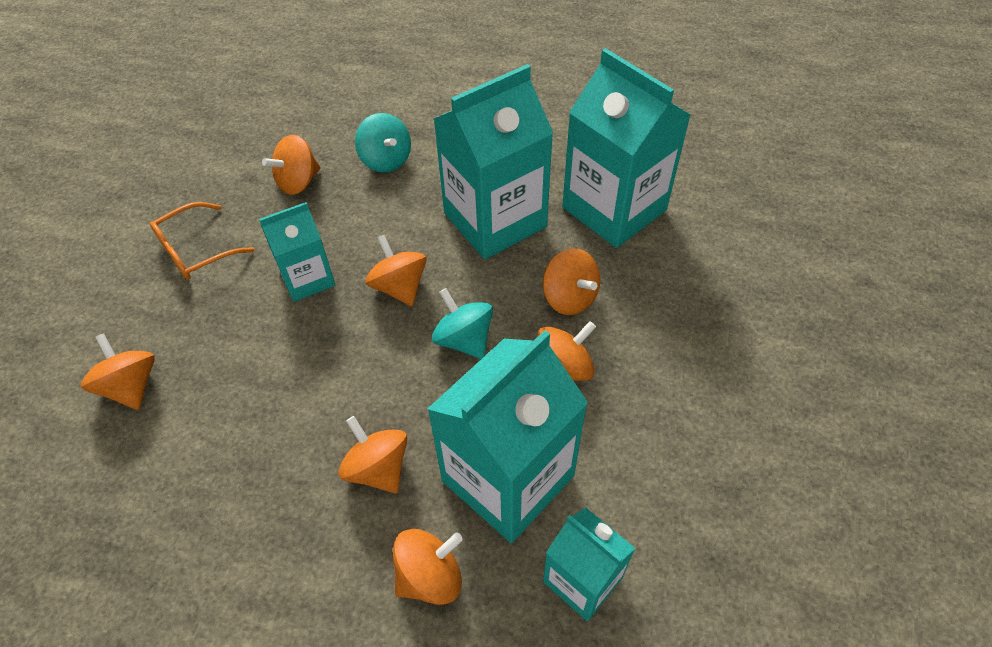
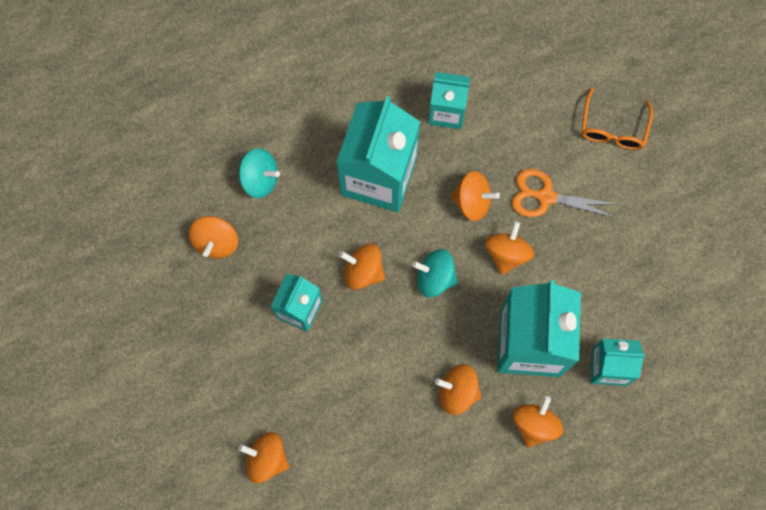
camera: 40 degrees left, 20 degrees up
orange glasses [150,202,254,280] -> orange glasses moved to [581,88,653,150]
turquoise carton [562,48,691,248] -> turquoise carton [428,72,470,129], size x0.56
none -> orange scissors [512,169,617,218]

